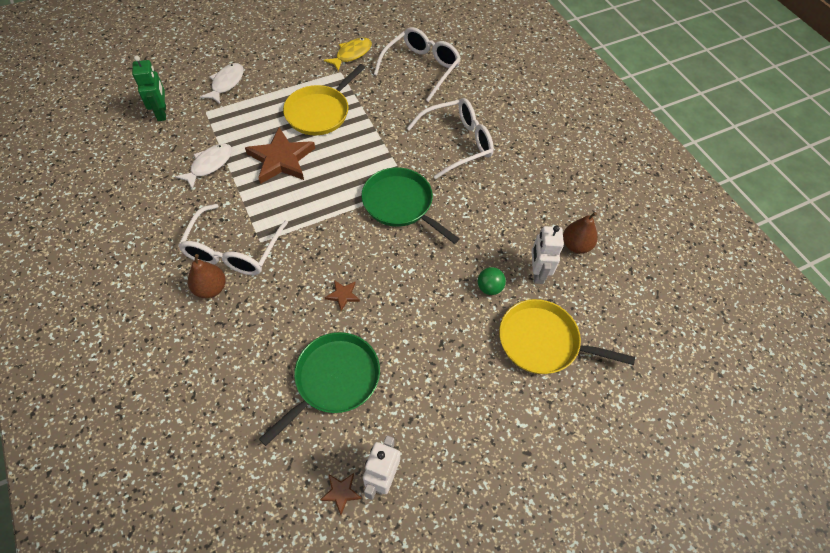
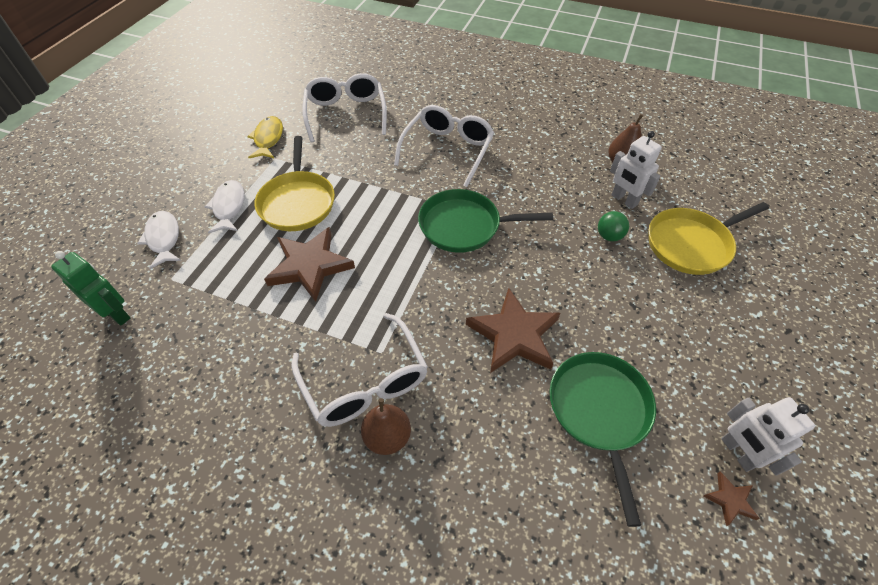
camera: 40 degrees left, 5 degrees down
white fish [175,144,232,189] -> white fish moved to [205,180,245,233]
brown star [325,280,360,311] -> brown star [466,288,560,373], size x2.27

